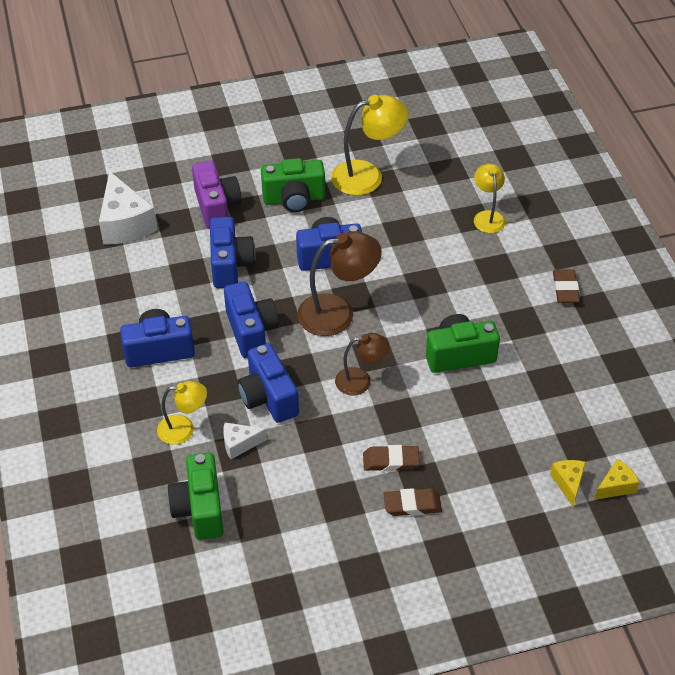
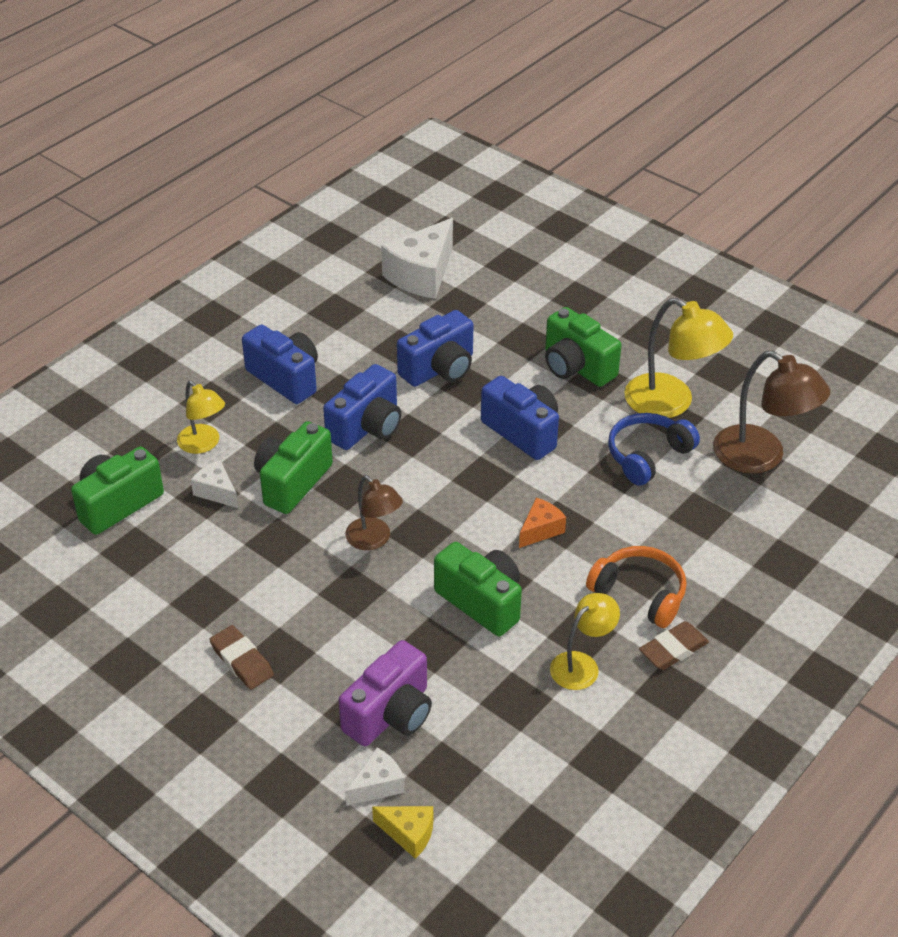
camera: 55 degrees right, 5 degrees down
purple camera [192,160,241,229] -> purple camera moved to [339,640,432,746]
blue camera [237,343,299,423] -> green camera [254,421,333,514]
brown lamp [297,231,382,336] -> brown lamp moved to [713,351,830,474]
brown eraser [363,445,420,471] -> none
yellow lamp [474,164,506,233] -> yellow lamp moved to [550,593,620,690]
yellow cheese [550,460,586,507] -> white cheese [345,748,405,806]
none -> orange cheese [519,498,566,548]
none -> orange headphones [586,546,687,628]
none -> blue headphones [608,413,700,485]

